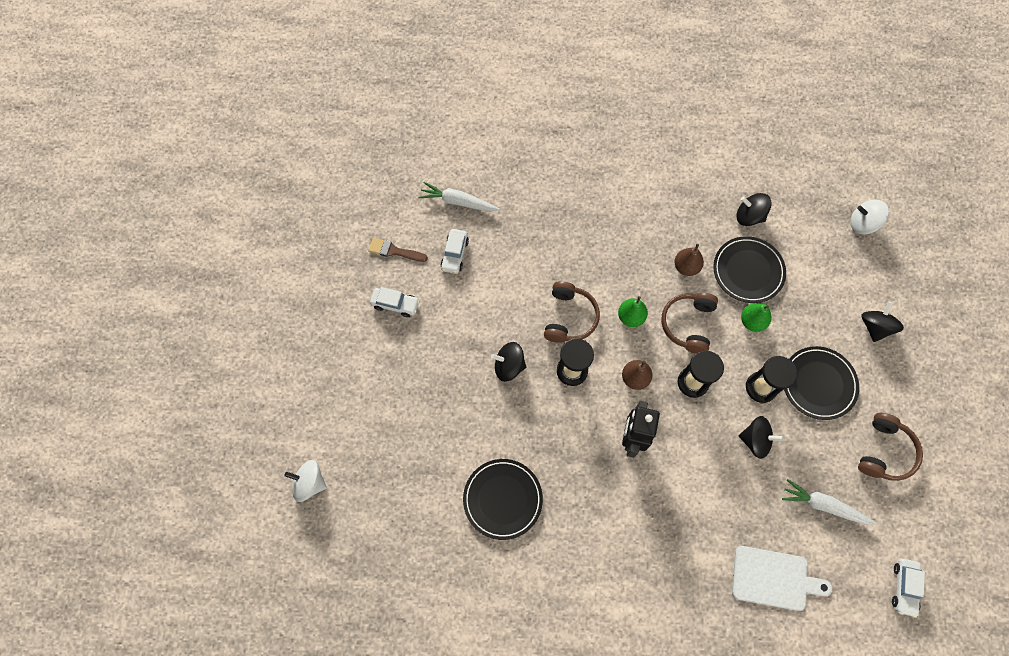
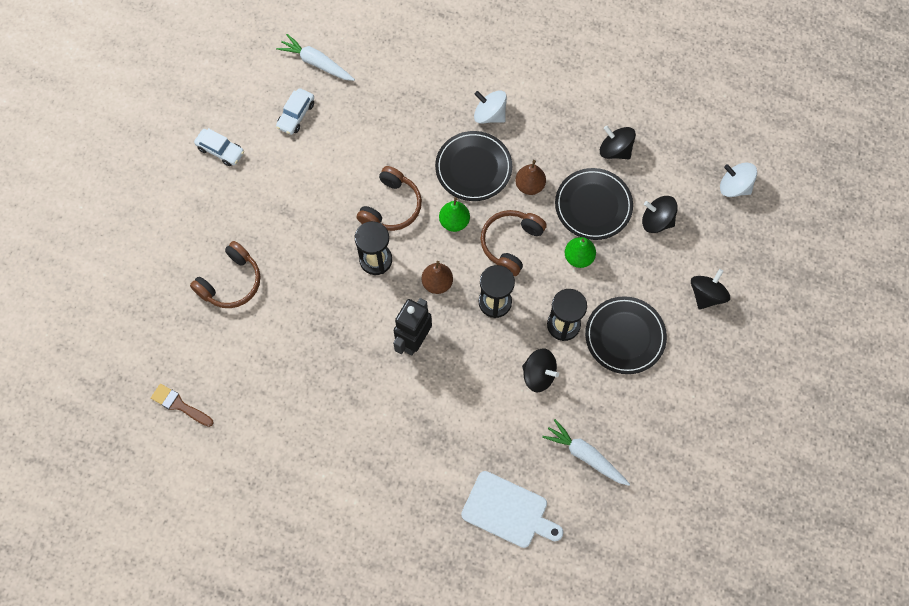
camera: 15 degrees right, 0 degrees up
white spinning top [284,460,327,502] -> white spinning top moved to [474,90,507,124]
brown brush [369,238,428,262] -> brown brush moved to [151,384,213,427]
black plate [463,459,543,540] -> black plate moved to [435,131,512,201]
black spinning top [491,342,526,382] -> black spinning top moved to [642,196,678,233]
brown headphones [858,413,923,481] -> brown headphones moved to [190,241,260,308]
white car [892,559,925,618] -> none

